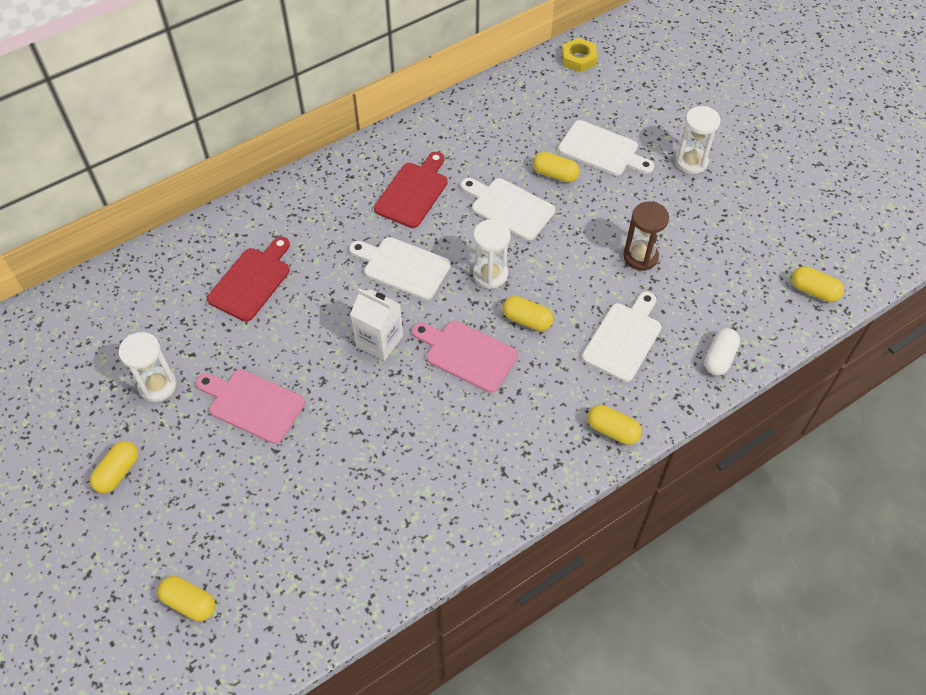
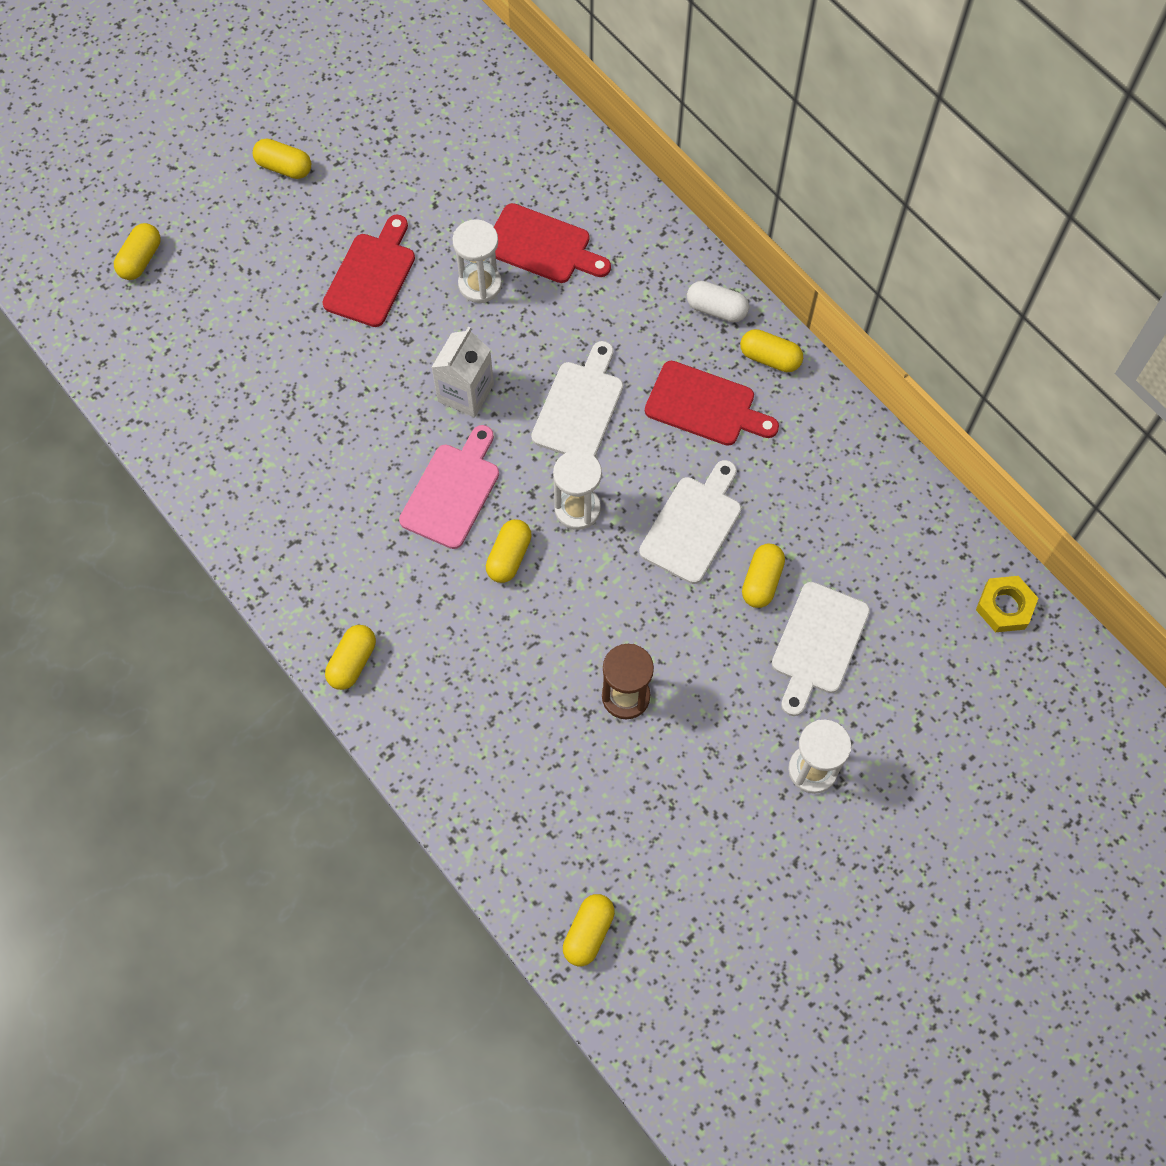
camera: 85 degrees right, 10 degrees up
white hourglass [119,332,177,402] -> white hourglass moved to [452,219,502,303]
pink cutting board [196,369,305,444] -> red cutting board [322,215,415,327]
white cutting board [582,292,662,382] -> none
white capsule [704,328,740,376] -> white capsule moved to [687,281,749,322]
none -> yellow capsule [740,329,803,372]

